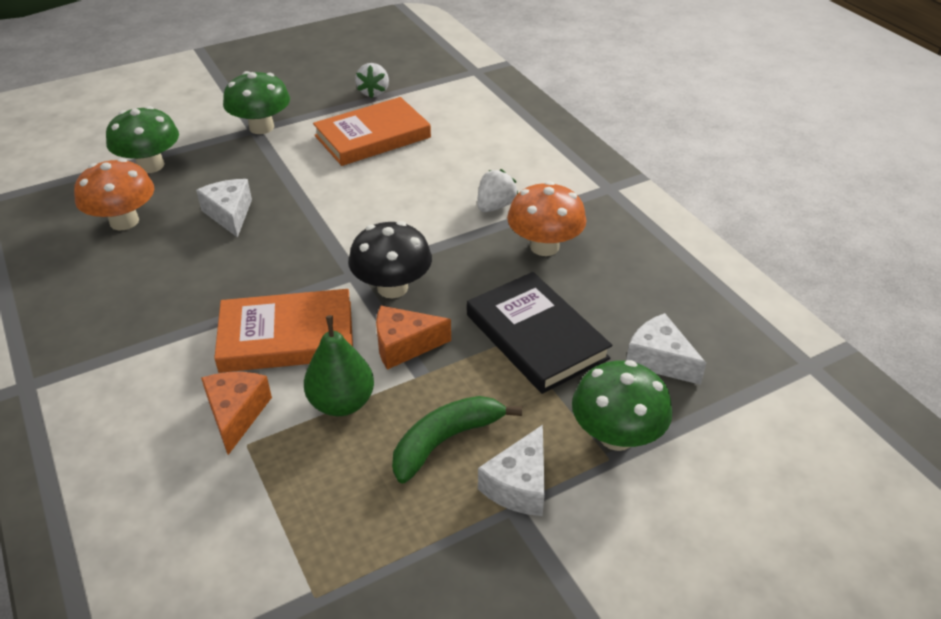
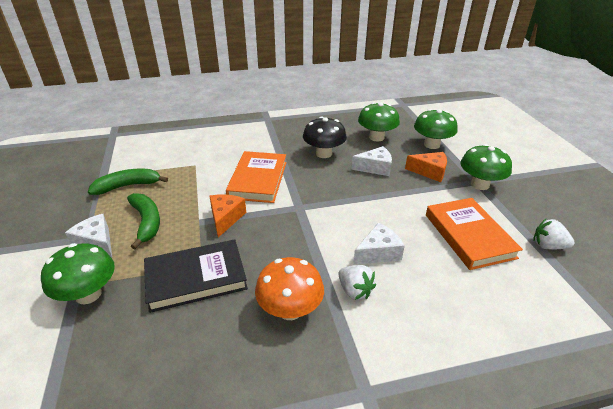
camera: 105 degrees right, 5 degrees down
orange mushroom [74,158,154,230] -> green mushroom [358,102,400,142]
orange cheese [201,372,272,455] -> orange cheese moved to [405,152,447,182]
green pear [304,315,374,416] -> none
black mushroom [348,221,432,298] -> black mushroom moved to [303,117,347,158]
white cheese [626,313,706,385] -> white cheese moved to [353,222,405,265]
none -> green banana [88,169,168,195]

